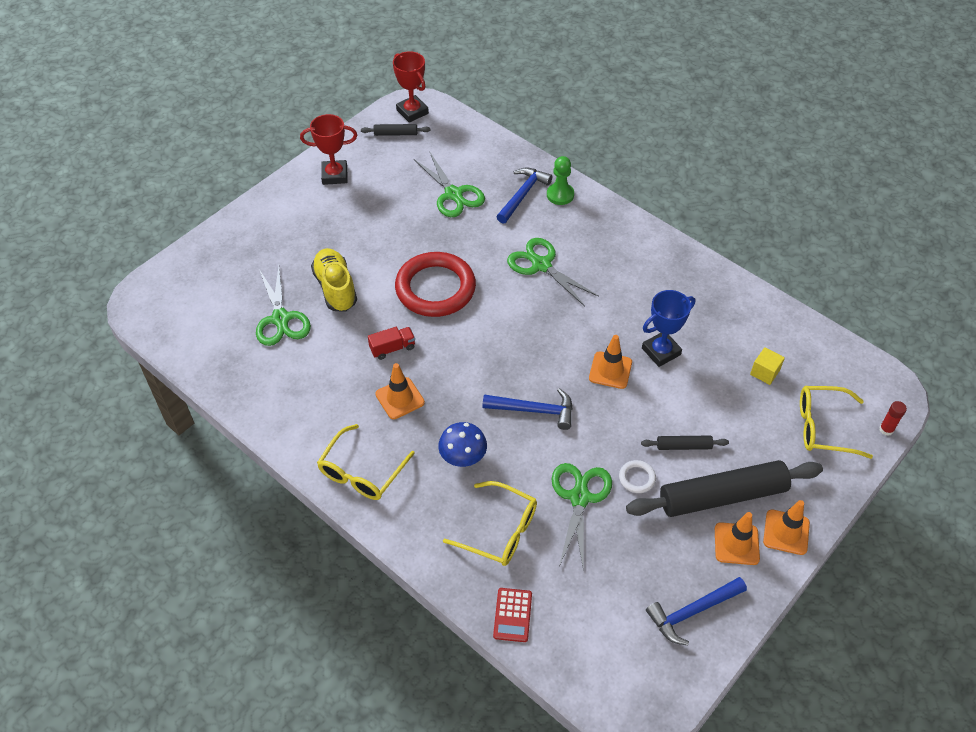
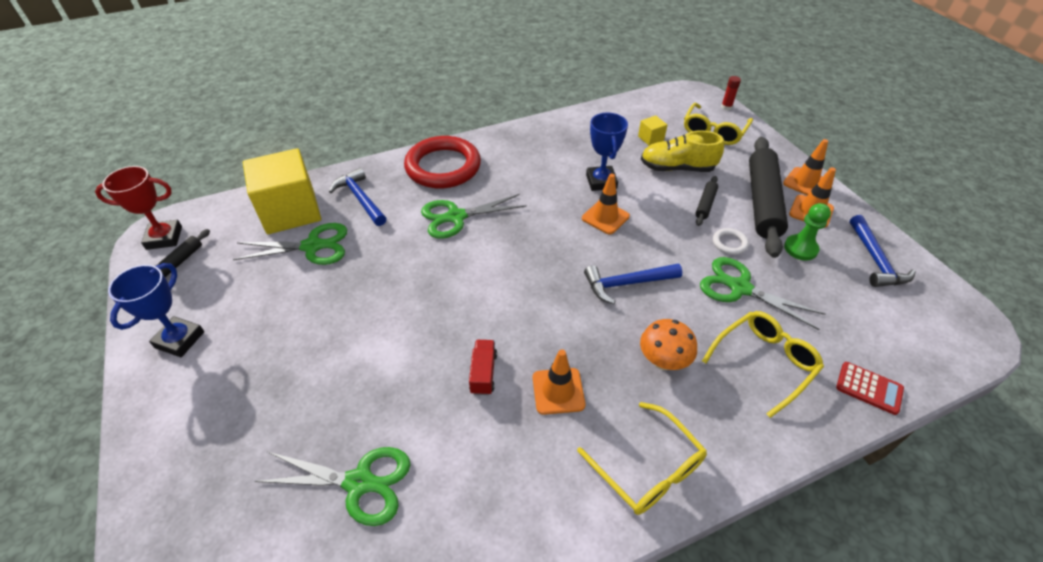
camera: 65 degrees left, 5 degrees down
red trophy [300,114,357,185] -> blue trophy [108,263,204,357]
yellow shoe [311,248,357,312] -> yellow shoe moved to [641,130,724,172]
red ring [395,252,476,317] -> red ring moved to [404,136,481,188]
blue mushroom [438,422,487,467] -> orange mushroom [640,319,697,370]
blue hammer [482,388,573,430] -> blue hammer turned 135 degrees counterclockwise [584,264,682,304]
green pawn [547,156,574,205] -> green pawn moved to [784,203,831,260]
none -> yellow cube [243,148,321,234]

